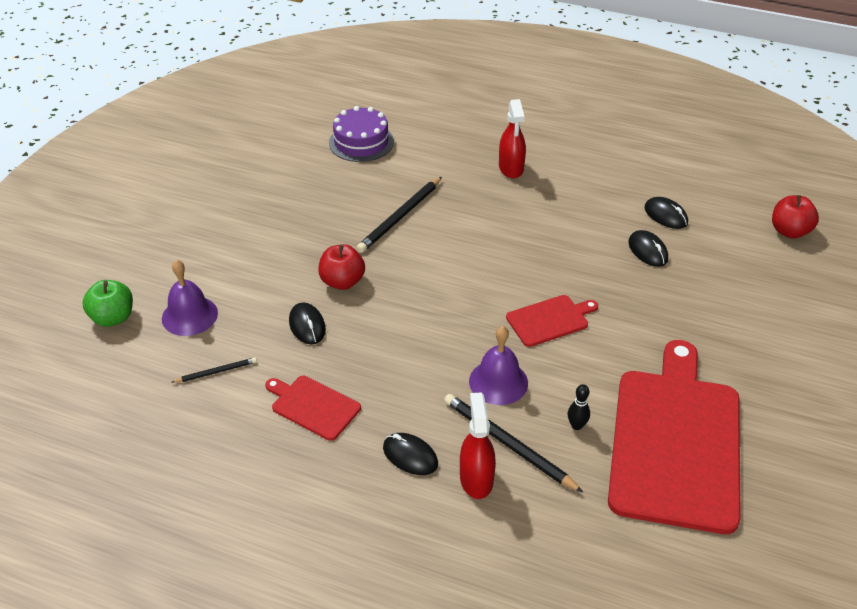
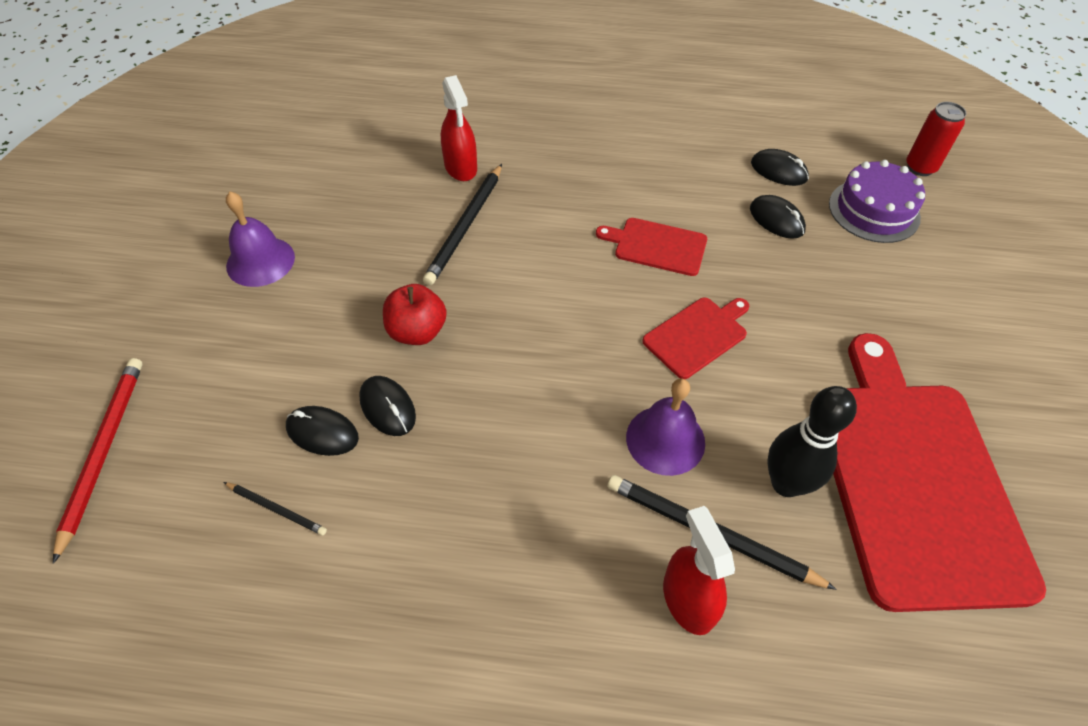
camera: 15 degrees left, 10 degrees up
green apple [82,280,133,327] -> red pencil [53,358,143,564]
purple bell [162,260,218,336] -> purple bell moved to [226,191,295,287]
black pencil [172,357,257,383] -> black pencil turned 60 degrees clockwise [223,482,327,536]
red cutting board [265,376,361,441] -> red cutting board moved to [596,218,707,276]
purple cake [329,106,394,162] -> purple cake moved to [829,160,925,243]
black mouse [383,433,438,475] -> black mouse moved to [286,406,359,456]
red spray bottle [499,99,526,179] -> red spray bottle moved to [441,75,477,181]
black bowling pin [568,384,590,430] -> black bowling pin [767,386,857,497], size x2.05
red apple [772,195,819,239] -> red can [906,102,967,176]

